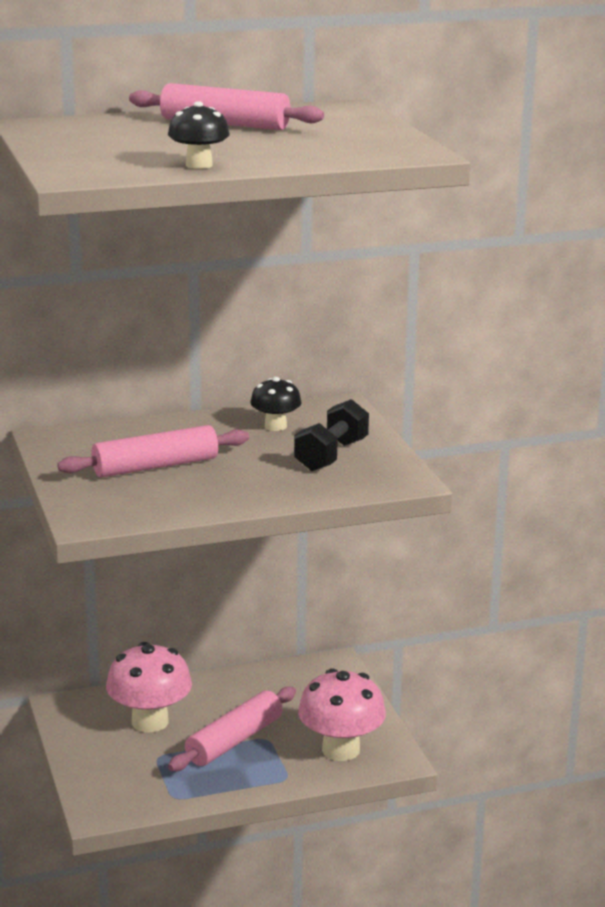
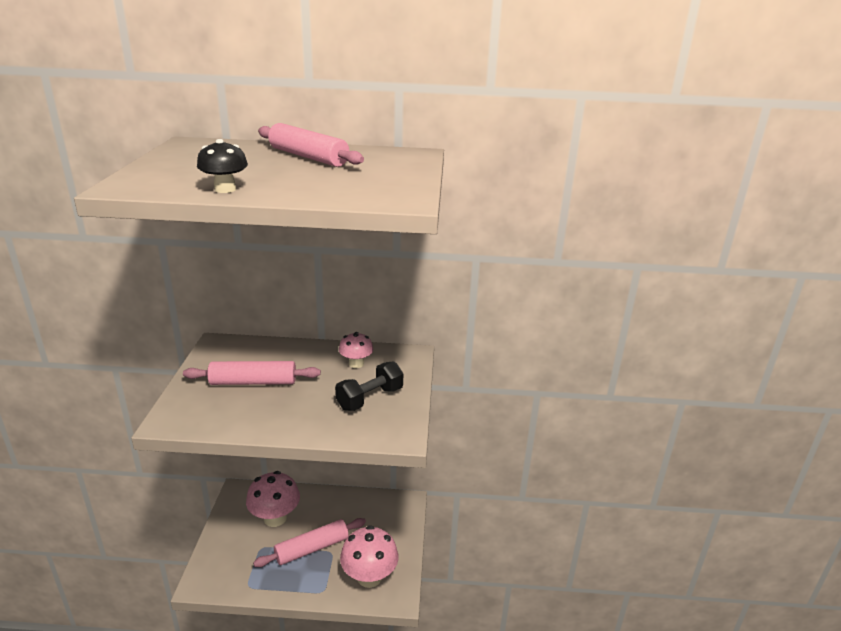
camera: 20 degrees right, 5 degrees up
black mushroom [250,377,301,431] -> pink mushroom [339,332,373,368]

